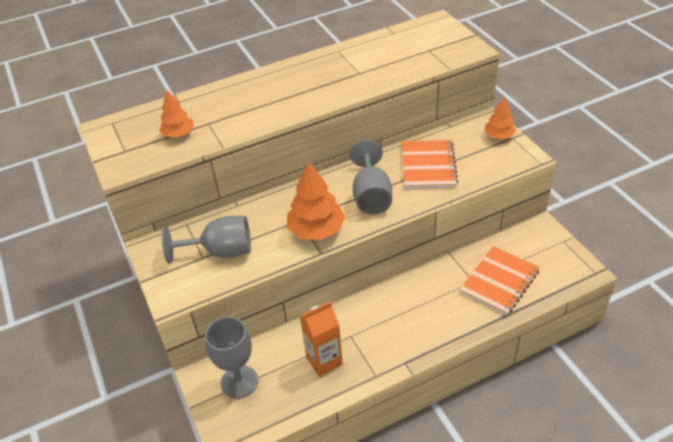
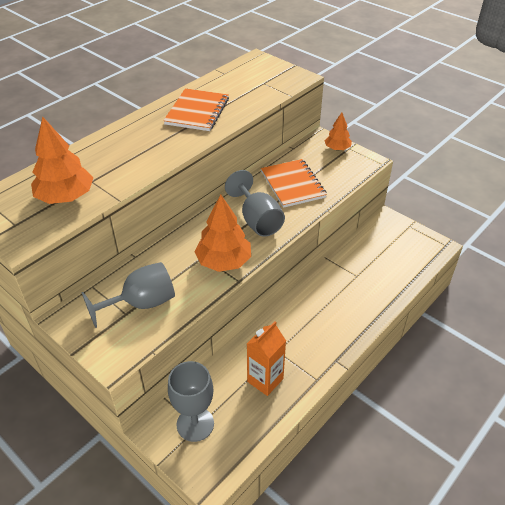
camera: 25 degrees left, 0 degrees up
orange tree [159,90,194,137] -> orange tree [31,116,94,204], size x1.68
orange notebook [460,246,540,315] -> orange notebook moved to [163,88,229,131]

